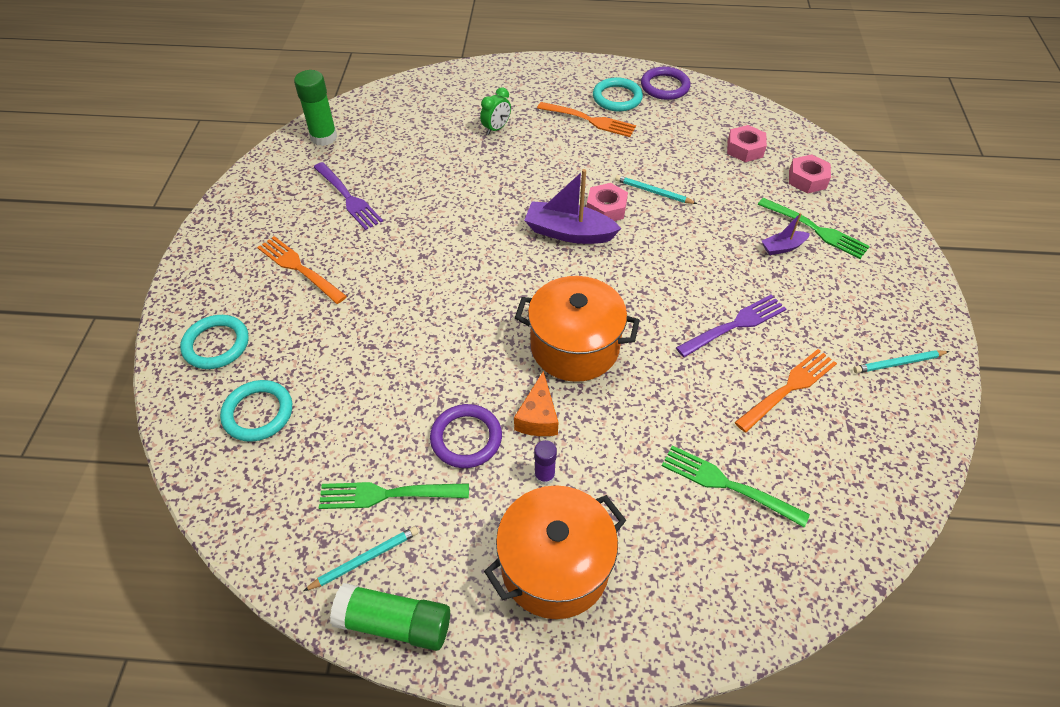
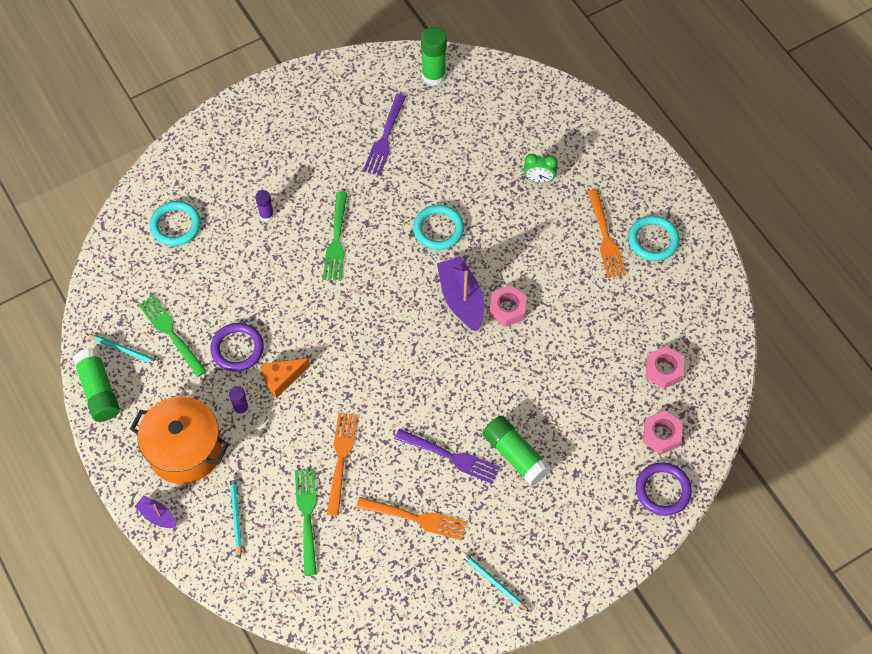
camera: 55 degrees right, 10 degrees up
turquoise ring [180,315,249,369] -> turquoise ring moved to [413,205,464,250]
orange fork [257,236,347,304] -> orange fork moved to [327,413,358,516]
orange pot [515,276,640,382] -> none
turquoise pencil [615,175,697,204] -> turquoise pencil moved to [230,476,242,558]
purple ring [641,67,690,100] -> purple ring moved to [636,462,692,516]
green fork [758,198,870,259] -> green fork moved to [323,191,347,281]
purple boat [762,213,810,255] -> purple boat moved to [134,496,176,528]
none -> purple glue stick [255,190,274,221]
none -> green glue stick [483,416,551,486]

